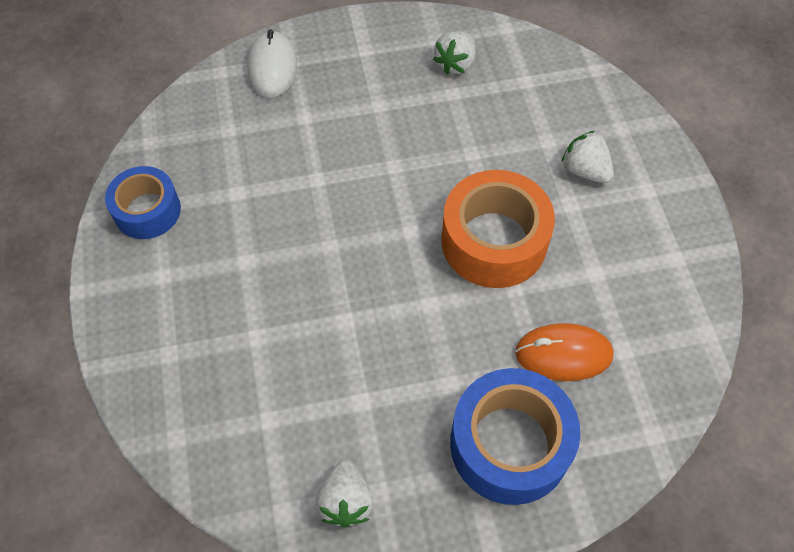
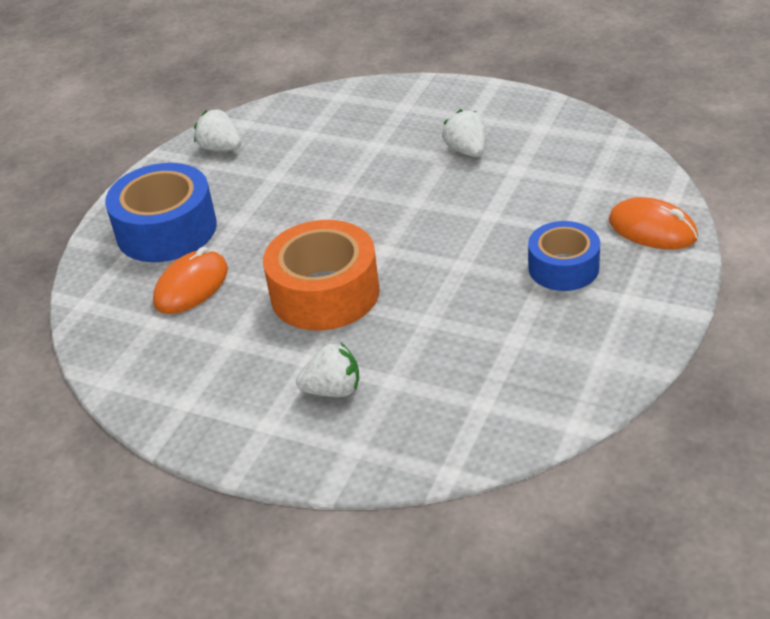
camera: 130 degrees right, 20 degrees down
blue tape [105,166,181,239] -> blue tape moved to [528,221,600,291]
white mouse [247,29,297,98] -> orange mouse [609,197,698,249]
white strawberry [433,31,476,75] -> white strawberry moved to [442,109,486,157]

